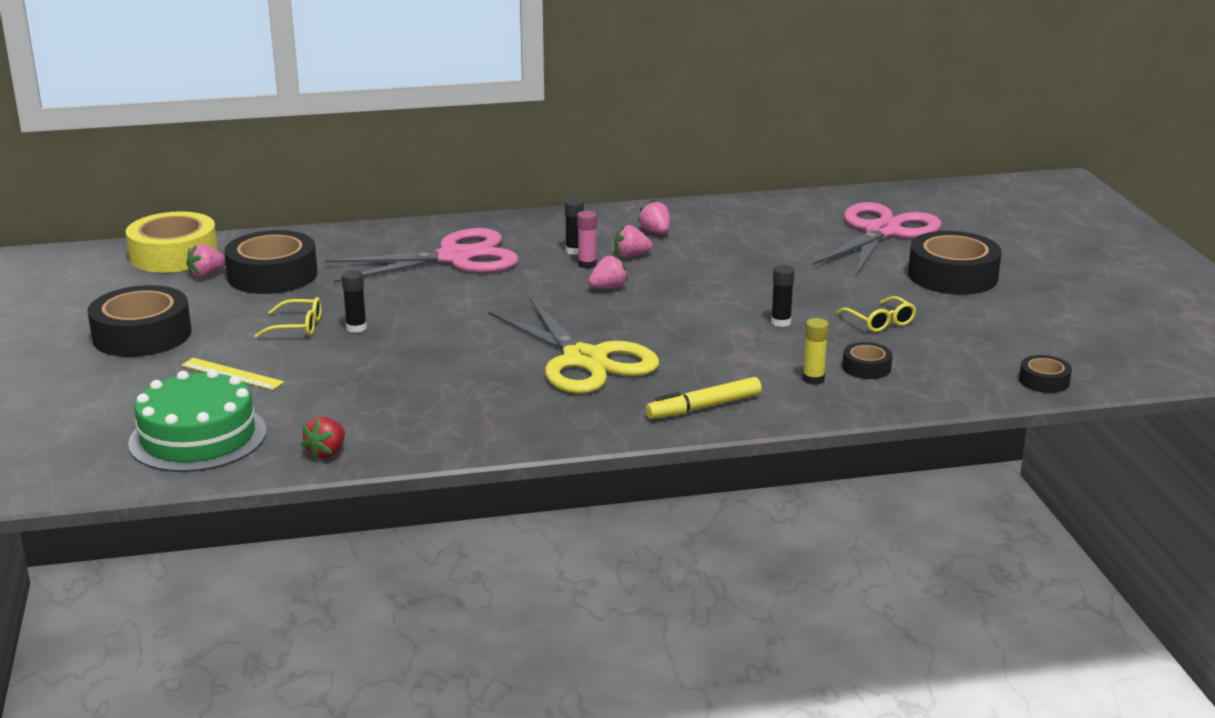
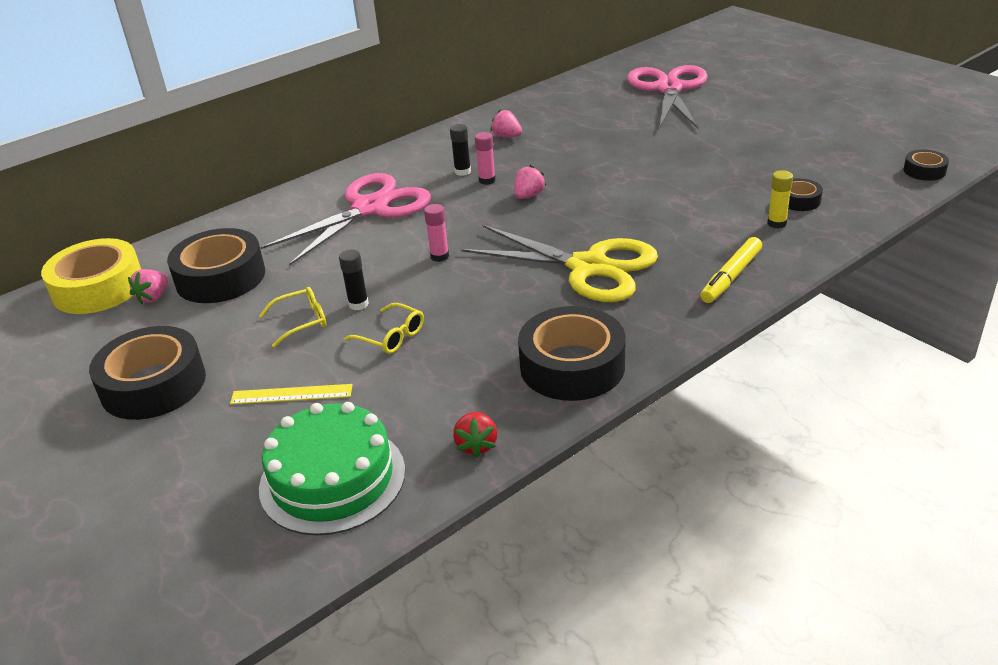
camera: 25 degrees left, 10 degrees up
pink strawberry [615,225,653,258] -> none
black glue stick [771,265,795,327] -> none
yellow glasses [837,296,916,332] -> yellow glasses moved to [344,303,424,354]
black tape [908,231,1002,295] -> black tape moved to [518,306,626,401]
none -> pink glue stick [424,204,449,262]

